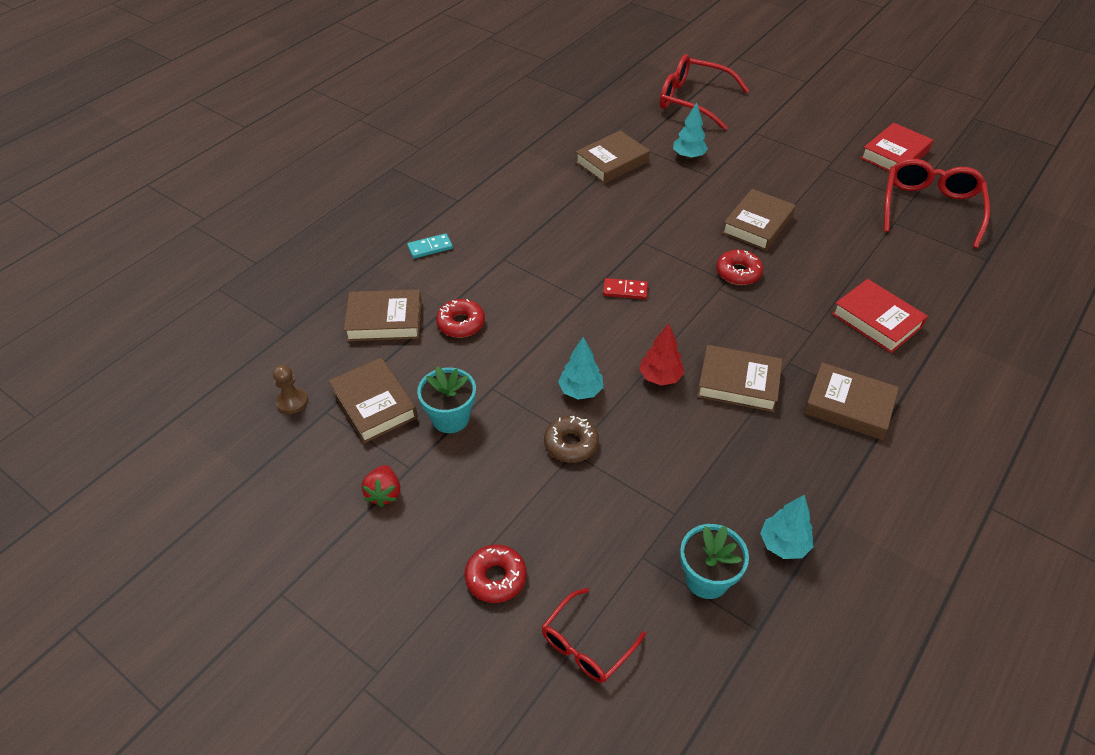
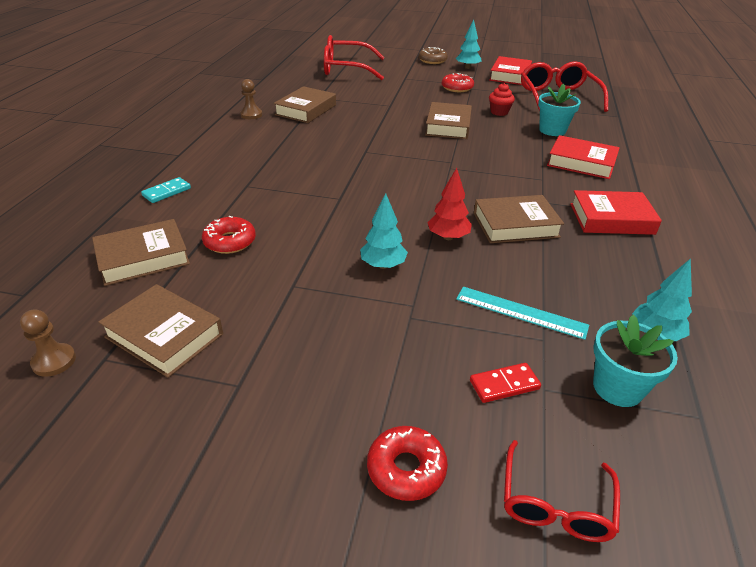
camera: 25 degrees left, 10 degrees down
red strawberry [361,465,400,507] -> none
turquoise flower pot [417,366,476,433] -> turquoise flower pot moved to [538,83,581,136]
brown donut [544,415,599,463] -> brown donut moved to [419,47,448,64]
red domino [603,278,648,299] -> red domino moved to [470,363,541,403]
turquoise tree [673,102,708,159] -> turquoise tree moved to [456,20,482,69]
red donut [716,250,763,285] -> red donut moved to [442,73,474,92]
brown book [804,362,899,440] -> red book [570,190,662,235]
none -> brown pawn [240,79,262,119]
none -> turquoise ruler [456,287,589,340]
none -> red cupcake [489,83,515,116]

